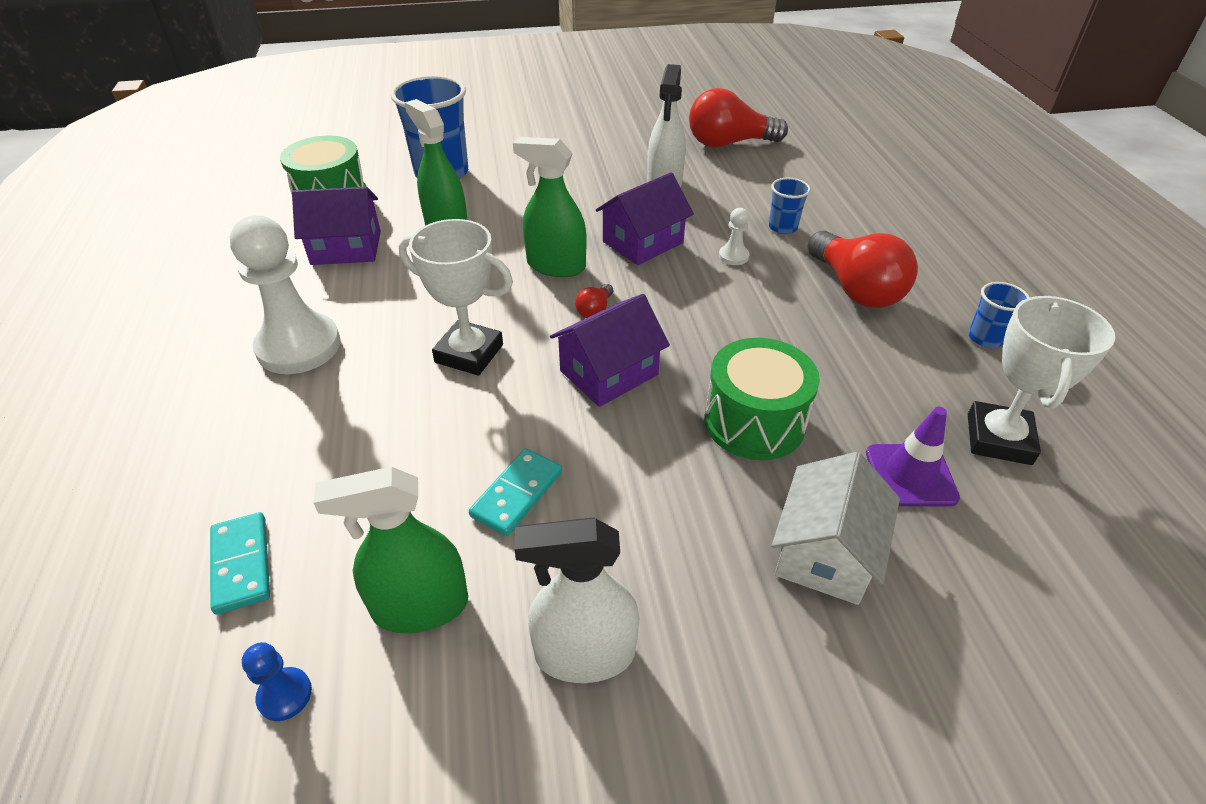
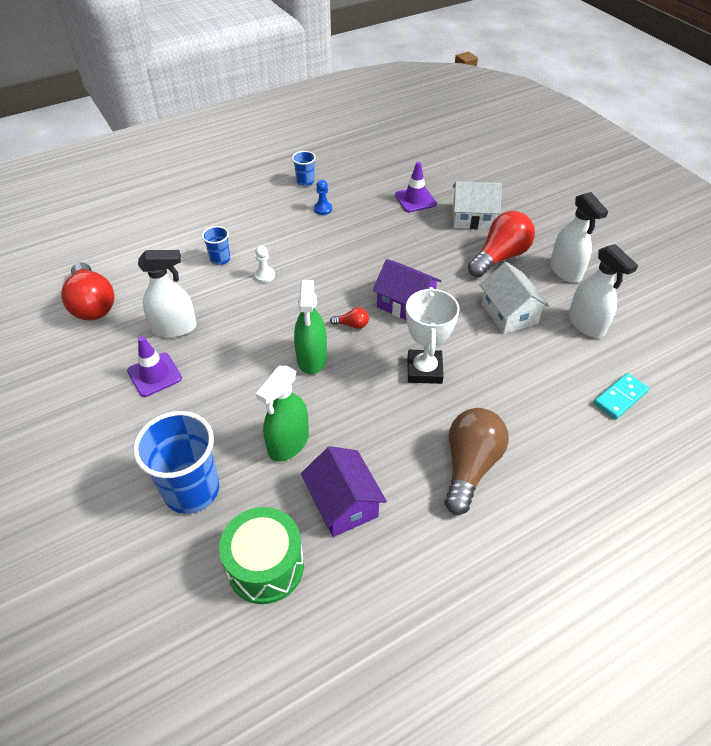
camera: 110 degrees left, 5 degrees up
white pawn [230,216,341,374] -> brown light bulb [445,408,509,515]
blue pawn [242,642,312,721] -> blue pawn moved to [314,180,332,215]
green spray bottle [313,467,468,633] -> white spray bottle [568,244,638,337]
turquoise domino [469,449,562,536] -> white house [480,262,550,334]
purple house [596,172,694,265] -> none
green drum [705,338,820,460] -> none
red light bulb [807,231,918,308] -> red light bulb moved to [468,211,535,277]
white trophy [968,296,1115,465] -> none
none -> purple traffic cone [127,336,182,397]

